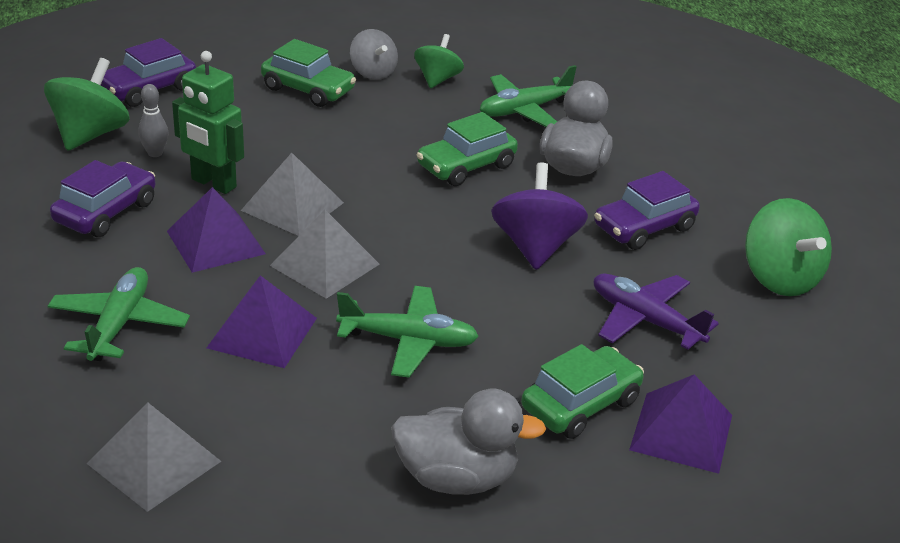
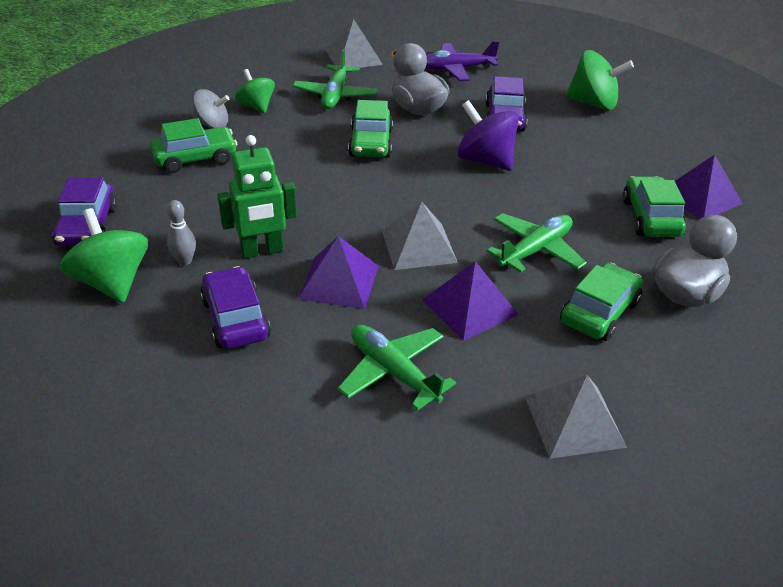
camera: 50 degrees left, 5 degrees up
grey pyramid [241,153,344,236] -> grey pyramid moved to [326,19,383,68]
purple plane [594,274,719,350] -> purple plane moved to [425,41,499,81]
none -> green car [560,263,643,341]

